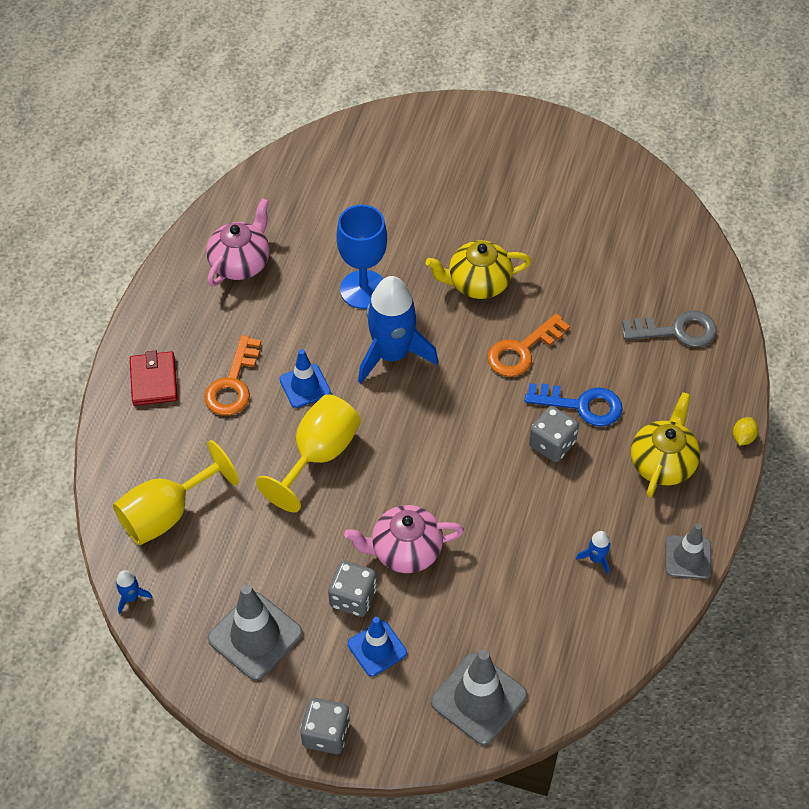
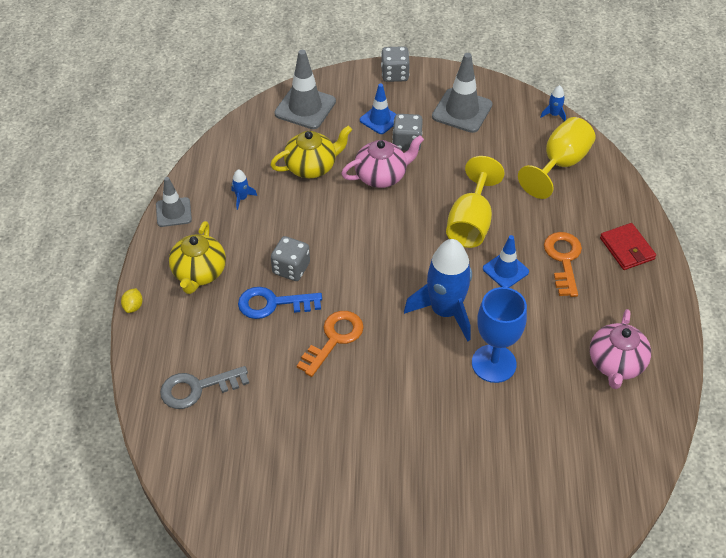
camera: 165 degrees right, 5 degrees down
yellow teapot [426,240,531,299] -> yellow teapot moved to [270,126,352,178]

